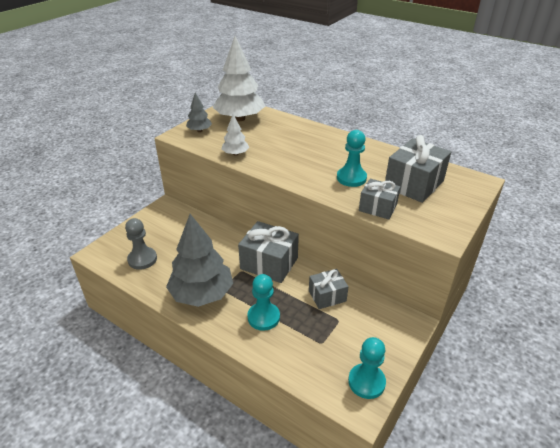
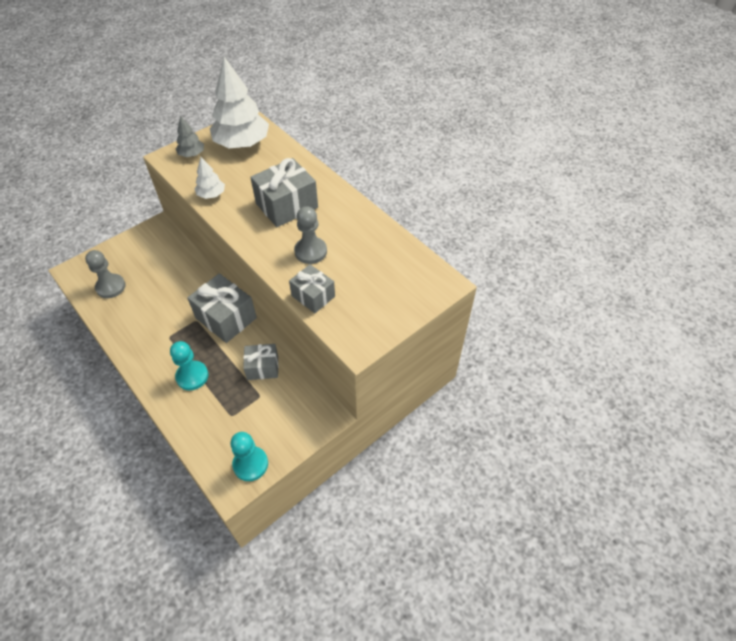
camera: 15 degrees right, 15 degrees up
grey tree [166,214,233,307] -> none
turquoise pawn [337,130,367,187] -> grey pawn [294,206,327,264]
grey gift [385,135,451,203] -> grey gift moved to [250,158,318,227]

